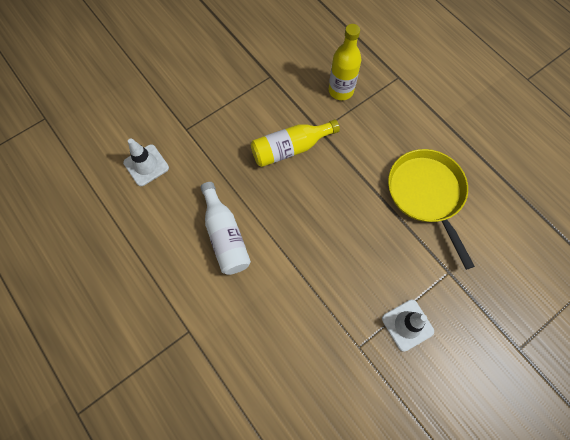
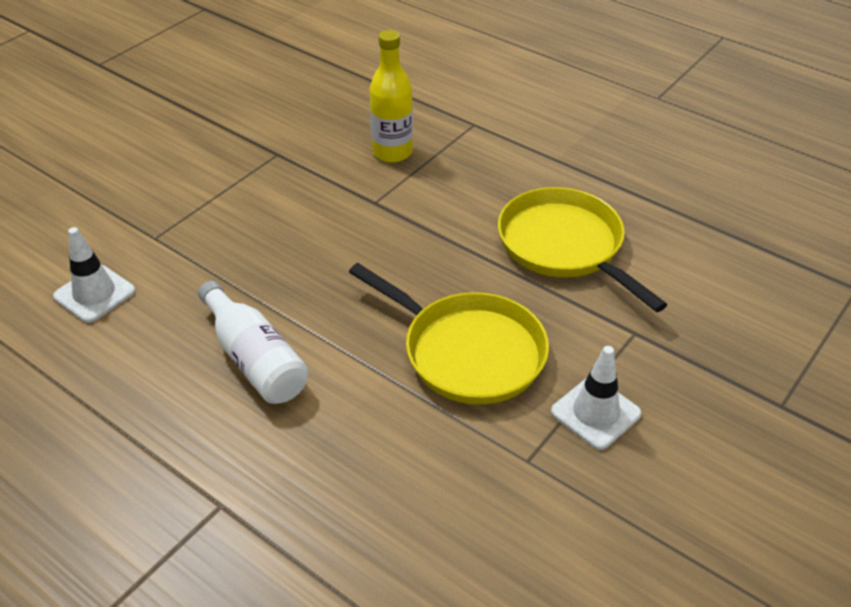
camera: 15 degrees left, 25 degrees down
yellow bottle [251,120,340,167] -> none
none -> yellow pan [349,263,549,405]

